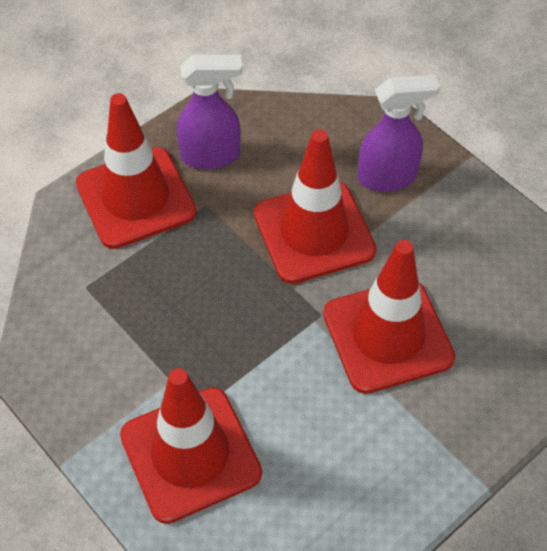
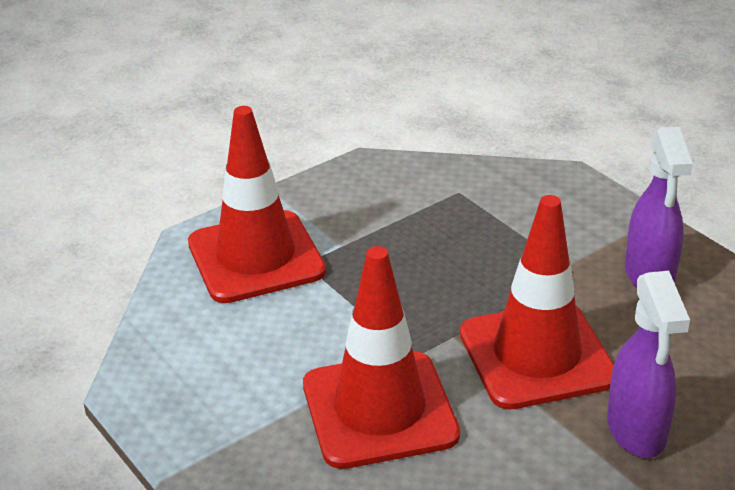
camera: 95 degrees right, 20 degrees down
red traffic cone [76,93,197,249] -> none

